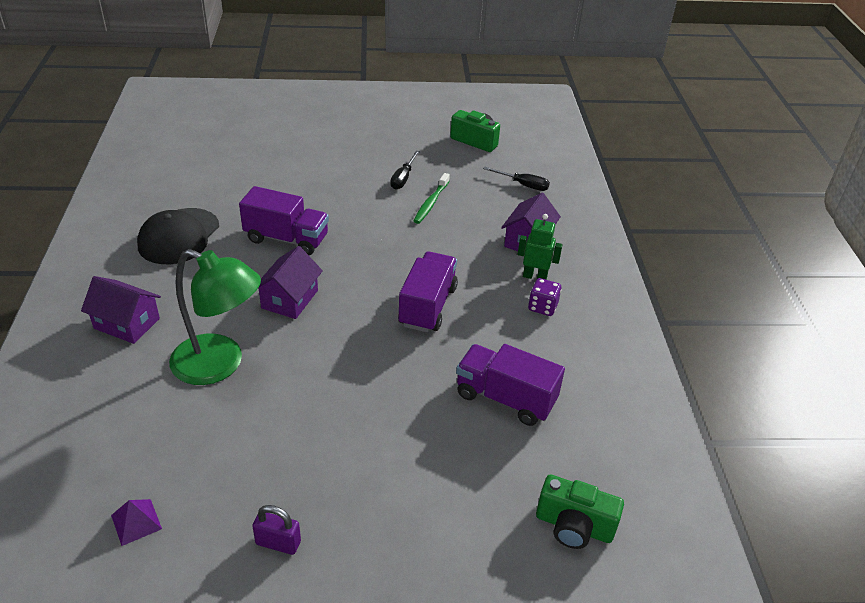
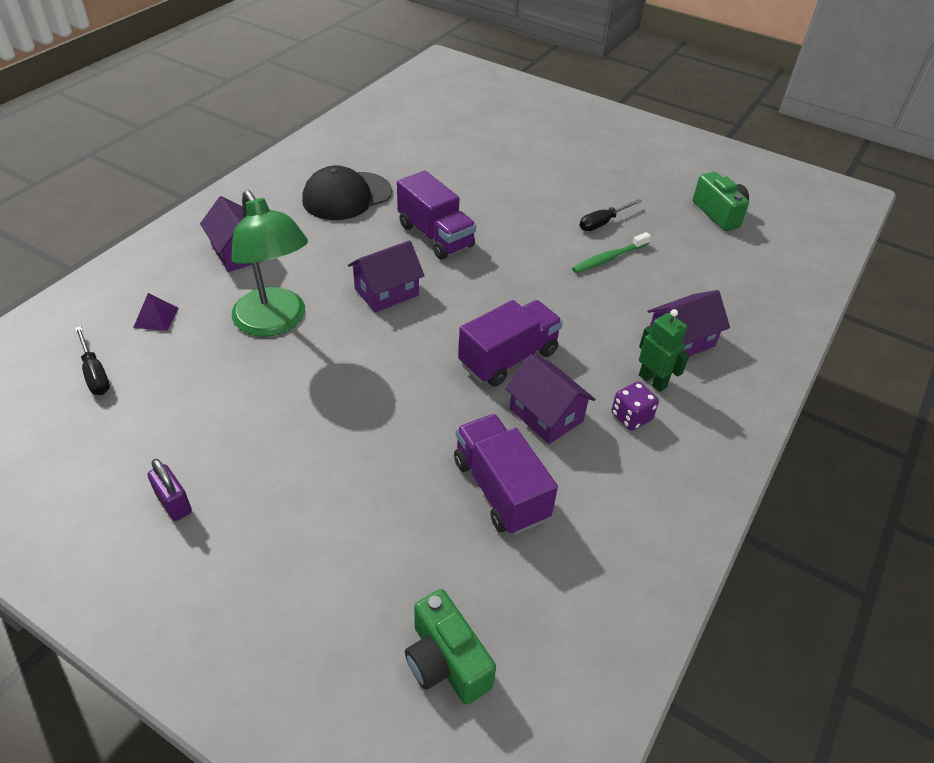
camera: 35 degrees right, 5 degrees up
purple pyramid [111,499,162,546] -> purple pyramid moved to [133,293,179,331]
black screwdriver [483,167,550,191] -> black screwdriver moved to [75,326,110,395]
none -> purple house [505,354,596,444]

